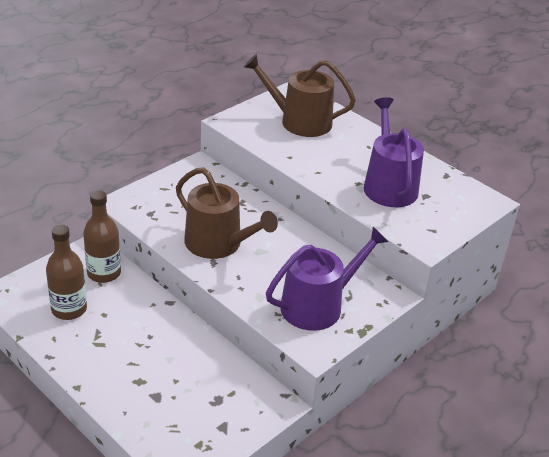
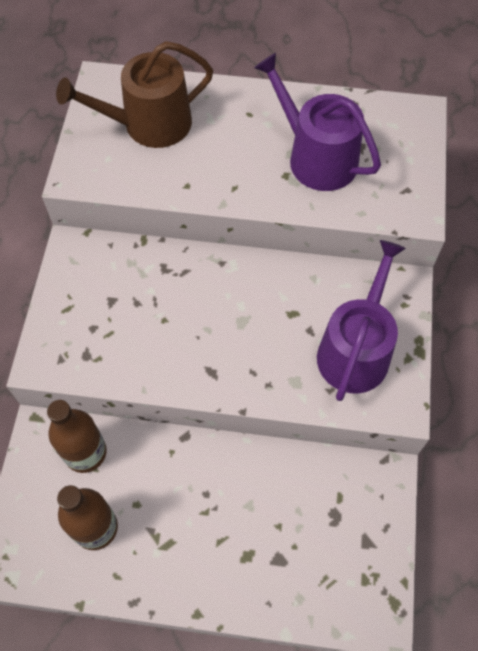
camera: 35 degrees left, 25 degrees up
brown watering can [176,167,278,259] -> none

